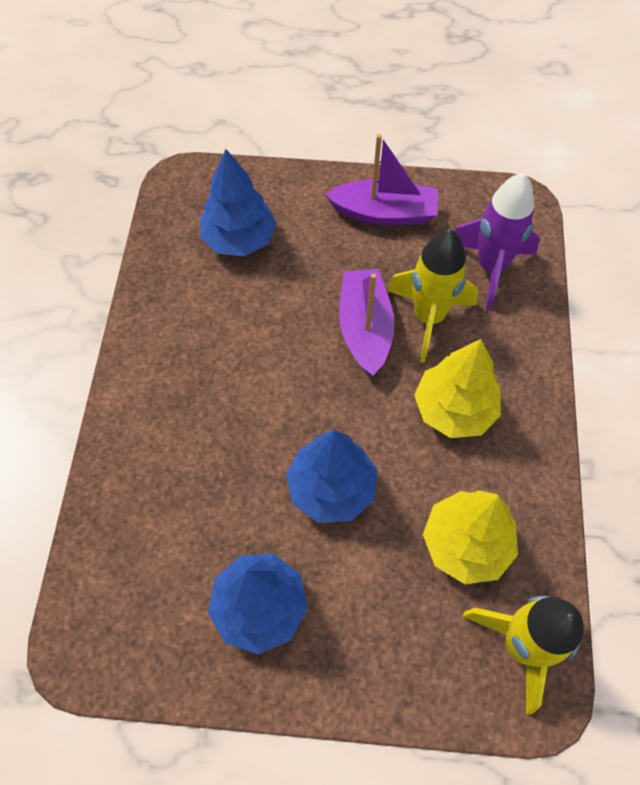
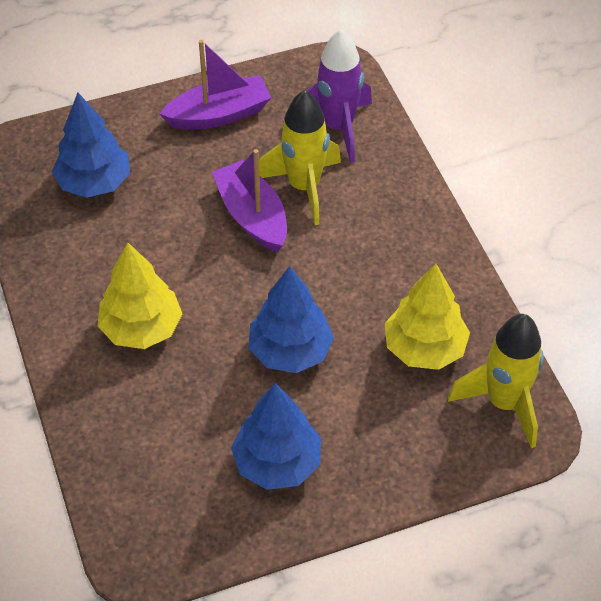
camera: 25 degrees left, 10 degrees down
yellow tree [414,339,501,438] -> yellow tree moved to [98,242,183,349]

